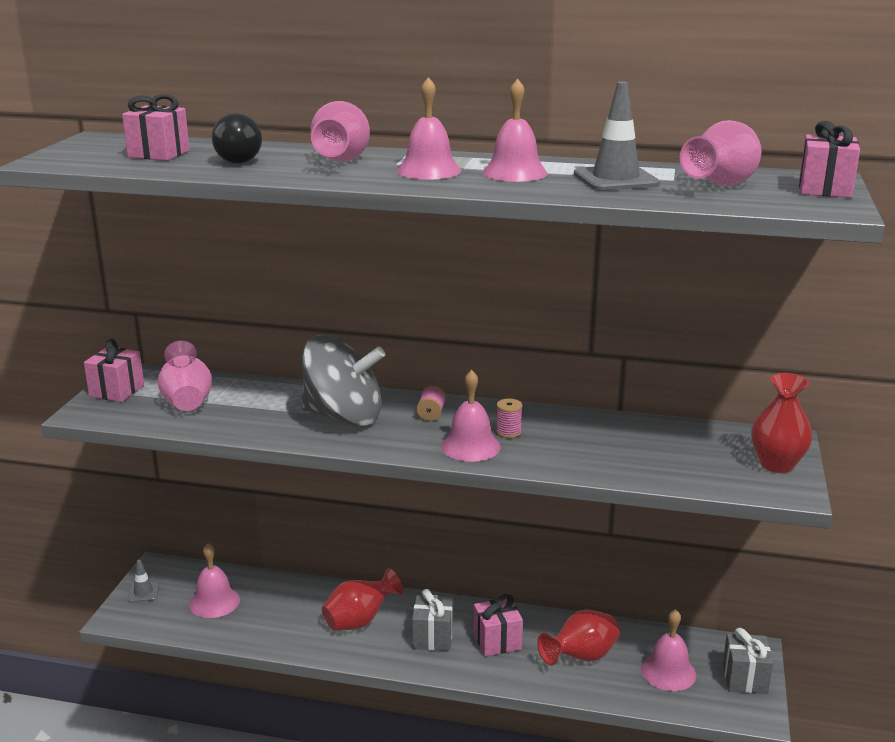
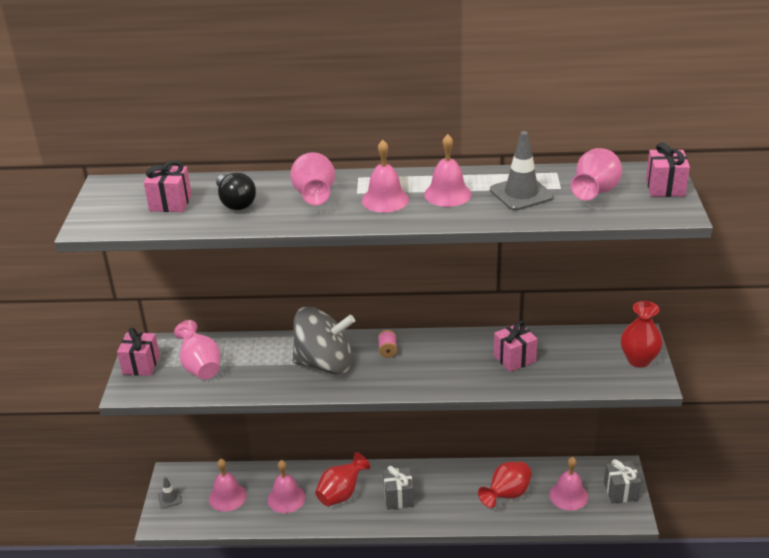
camera: 10 degrees left, 10 degrees up
pink bell [441,370,501,462] -> pink bell moved to [268,460,306,513]
pink gift [473,594,523,657] -> pink gift moved to [494,321,537,372]
pink spool [496,399,522,438] -> none

